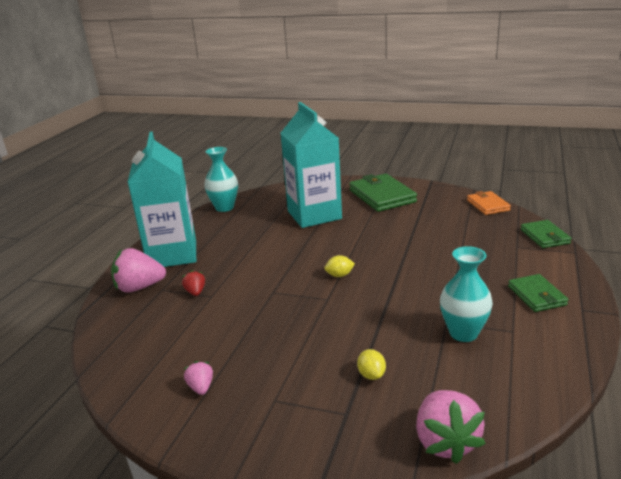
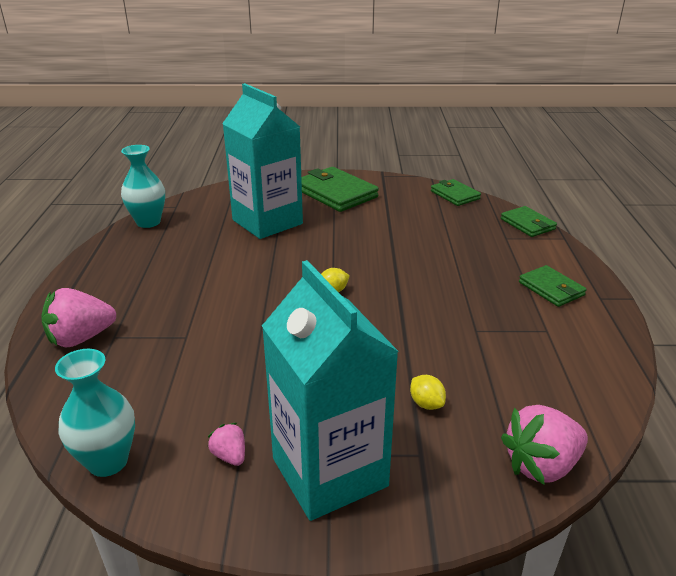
camera: 20 degrees left, 5 degrees up
turquoise carton [128,131,196,267] -> turquoise carton moved to [262,260,399,521]
red strawberry [182,270,205,296] -> none
pink strawberry [416,390,486,464] -> pink strawberry turned 90 degrees clockwise [501,405,588,484]
turquoise vase [440,246,493,342] -> turquoise vase moved to [55,349,135,477]
orange wallet [467,191,511,215] -> green wallet [431,179,481,206]

